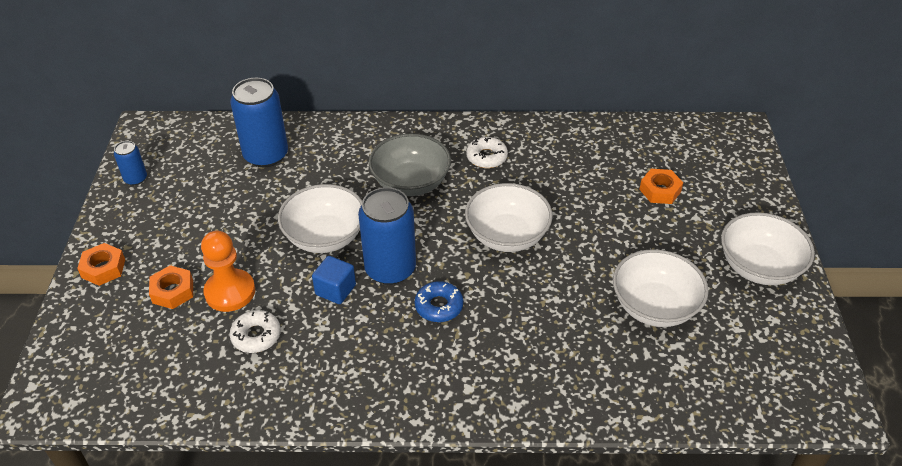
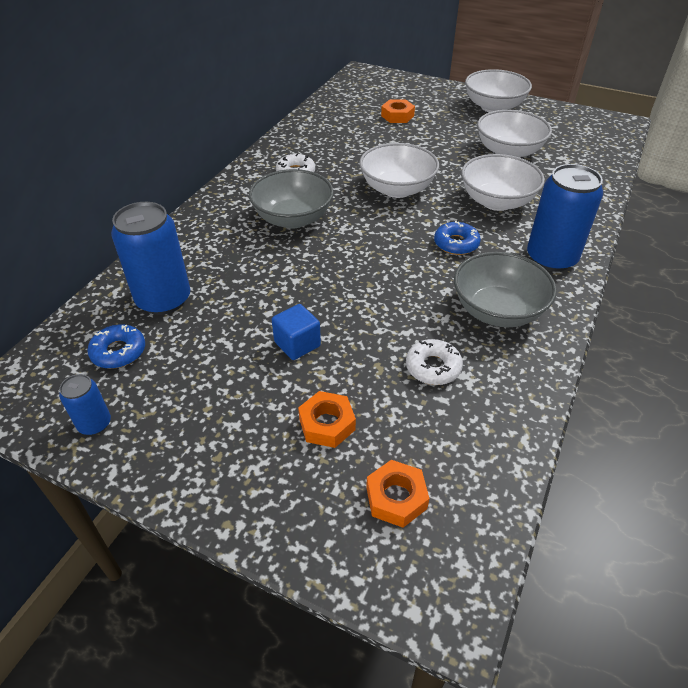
camera: 65 degrees left, 0 degrees up
orange nut [77,243,125,286] -> orange nut moved to [366,460,430,528]
orange pawn [201,231,255,312] -> none
white bowl [278,184,362,253] -> white bowl moved to [461,154,545,211]
blue cube [312,256,356,304] -> blue cube moved to [272,304,321,360]
blue can [358,187,416,285] -> blue can moved to [527,164,603,272]
none -> blue donut [87,325,145,369]
none -> grey bowl [454,252,557,327]

